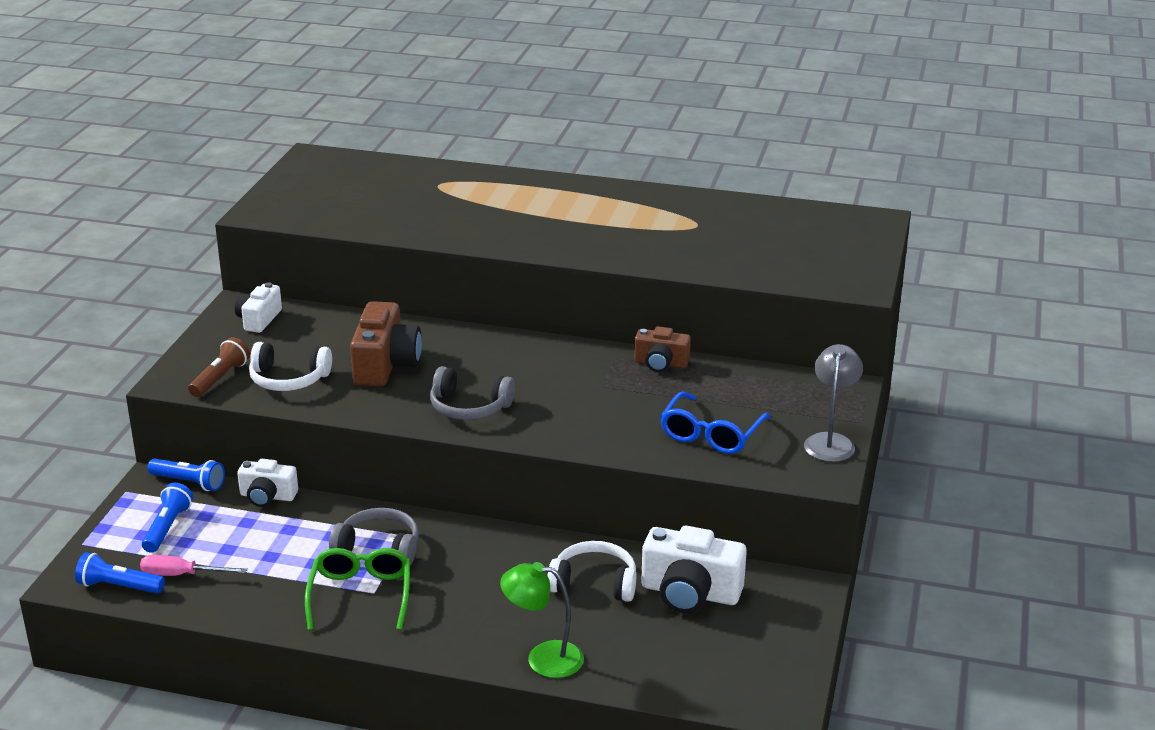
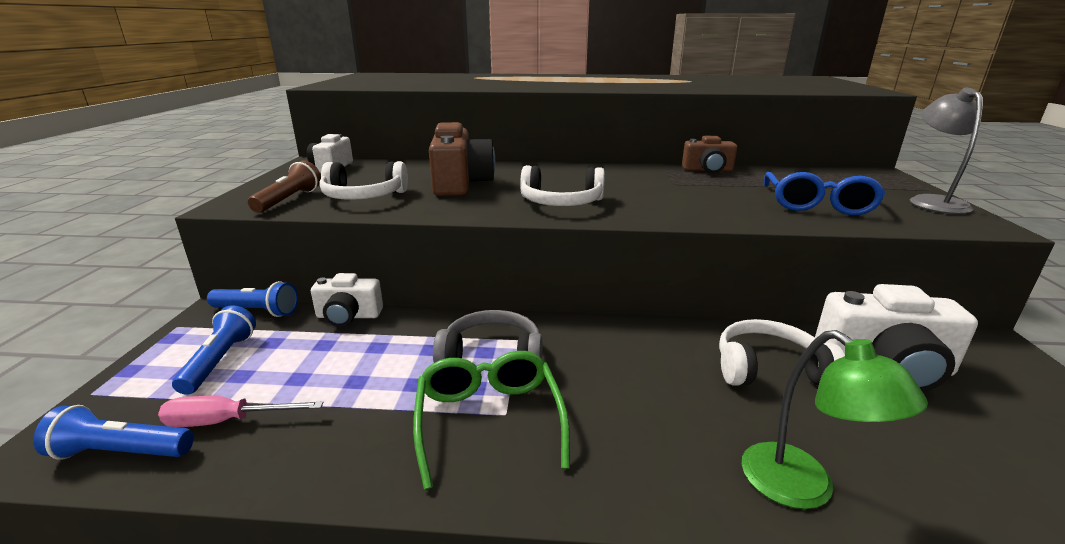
camera: 10 degrees left, 5 degrees down
grey headphones [430,366,515,420] -> white headphones [520,165,605,206]
green lamp [500,562,584,678] -> green lamp turned 120 degrees counterclockwise [742,330,928,509]

